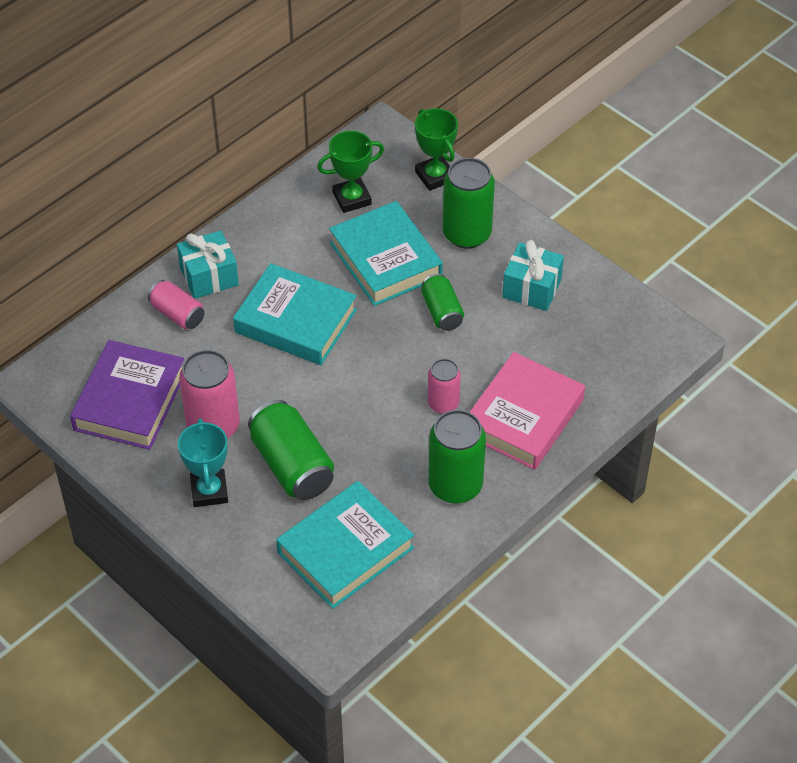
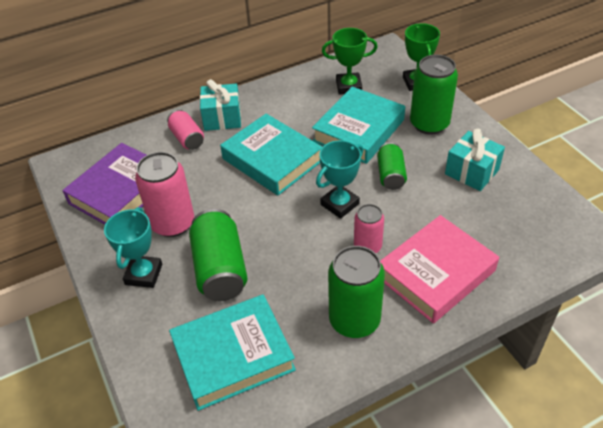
camera: 20 degrees right, 5 degrees down
turquoise book [329,201,443,306] -> turquoise book turned 45 degrees clockwise [312,87,405,164]
none -> turquoise trophy [316,140,364,219]

